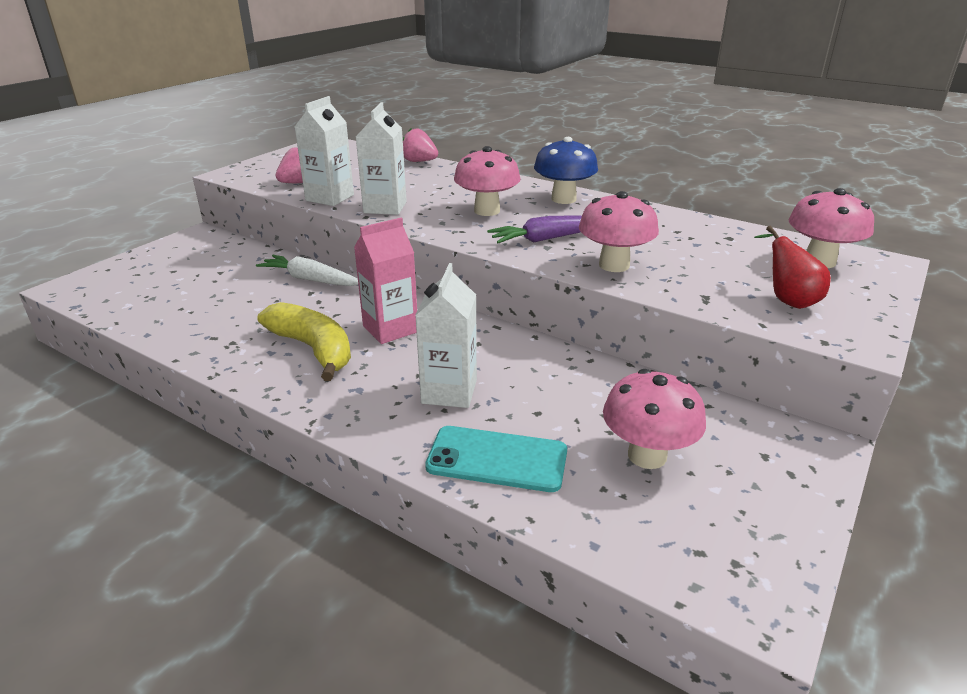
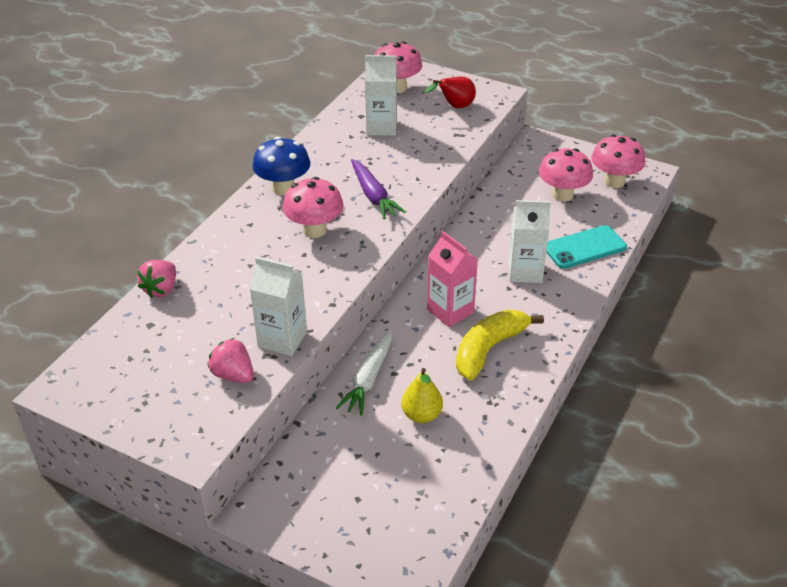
camera: 95 degrees left, 10 degrees up
white carton [356,102,407,215] -> white carton moved to [365,55,397,136]
turquoise phone [425,426,567,492] -> turquoise phone turned 60 degrees clockwise [546,225,627,269]
pink mushroom [579,191,659,272] -> pink mushroom moved to [591,134,645,188]
none -> yellow pear [401,368,443,423]

